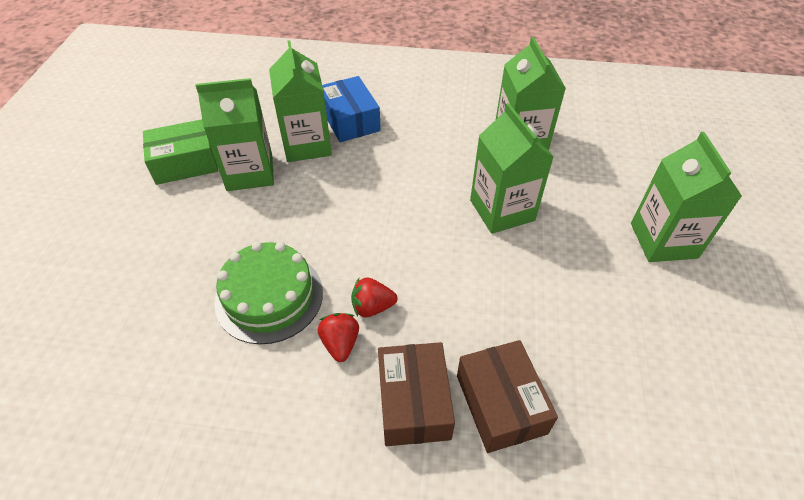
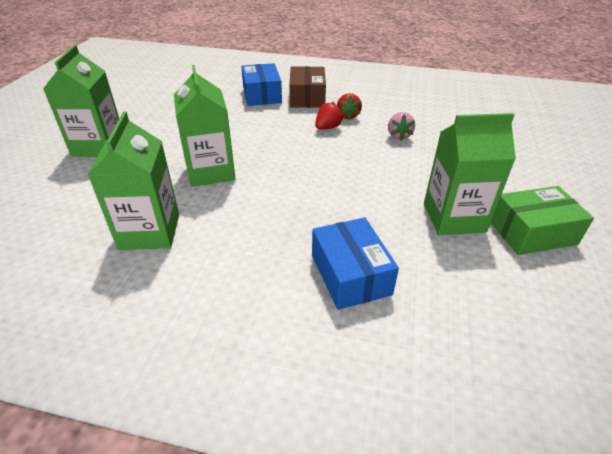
camera: 175 degrees left, 10 degrees down
green cake [214,242,323,344] -> pink strawberry [388,112,415,140]
green carton [269,40,332,162] -> none
red strawberry [351,277,398,317] -> red strawberry turned 45 degrees counterclockwise [315,102,343,130]
brown box [457,340,558,453] -> blue box [241,63,282,106]

